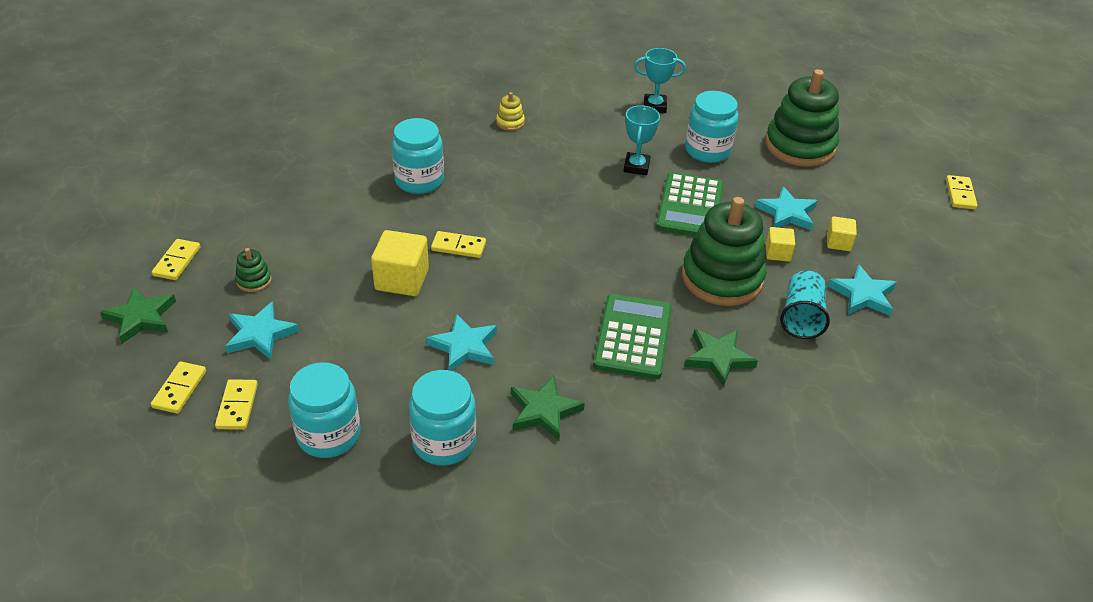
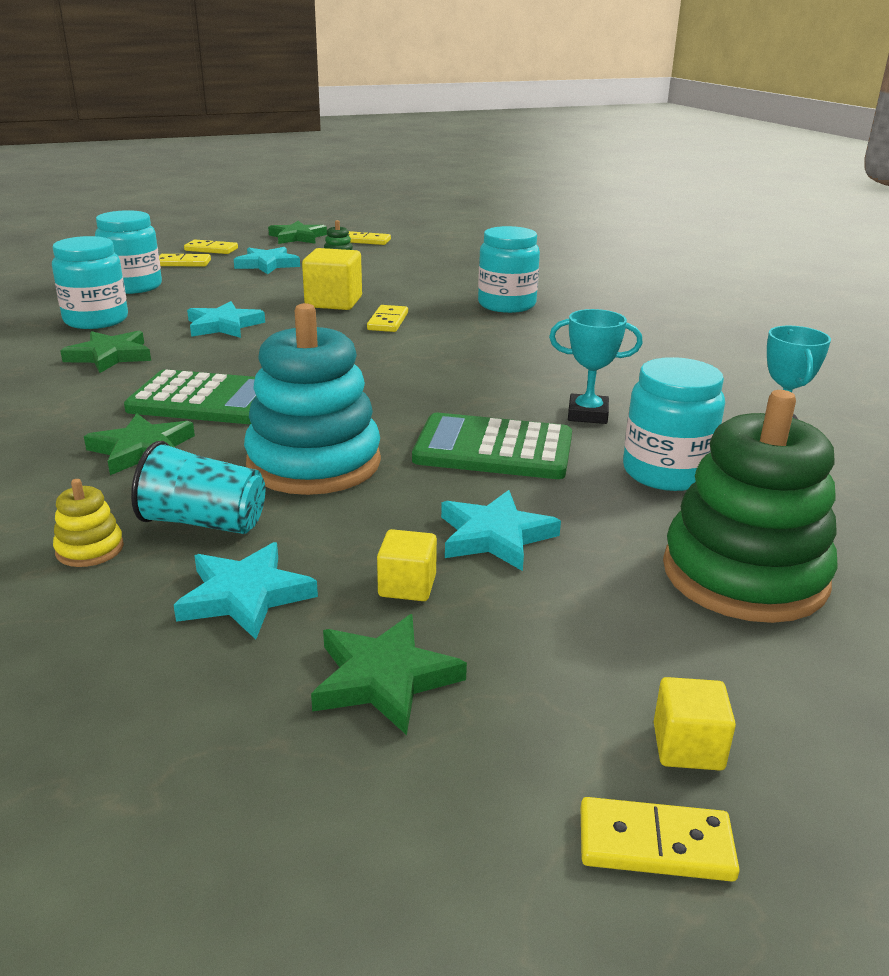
camera: 90 degrees right, 15 degrees down
yellow stacking toy [496,92,525,131] -> yellow stacking toy moved to [53,479,124,567]
green stacking toy [682,197,766,306] -> turquoise stacking toy [244,303,381,495]
yellow cube [766,227,795,262] -> yellow cube moved to [654,677,736,770]
none -> green star [311,614,467,735]

